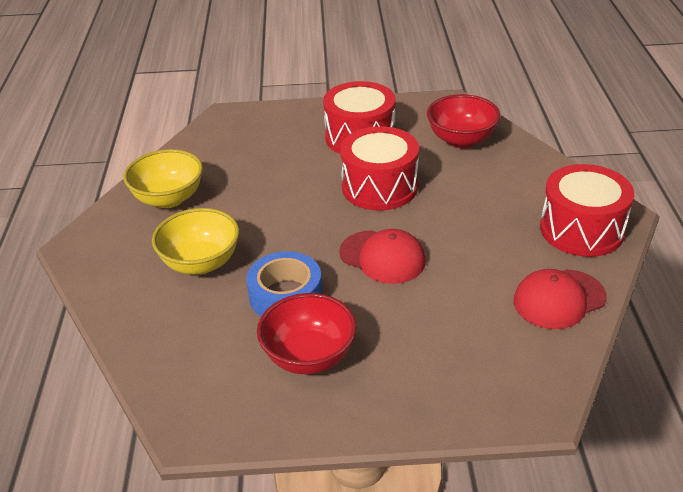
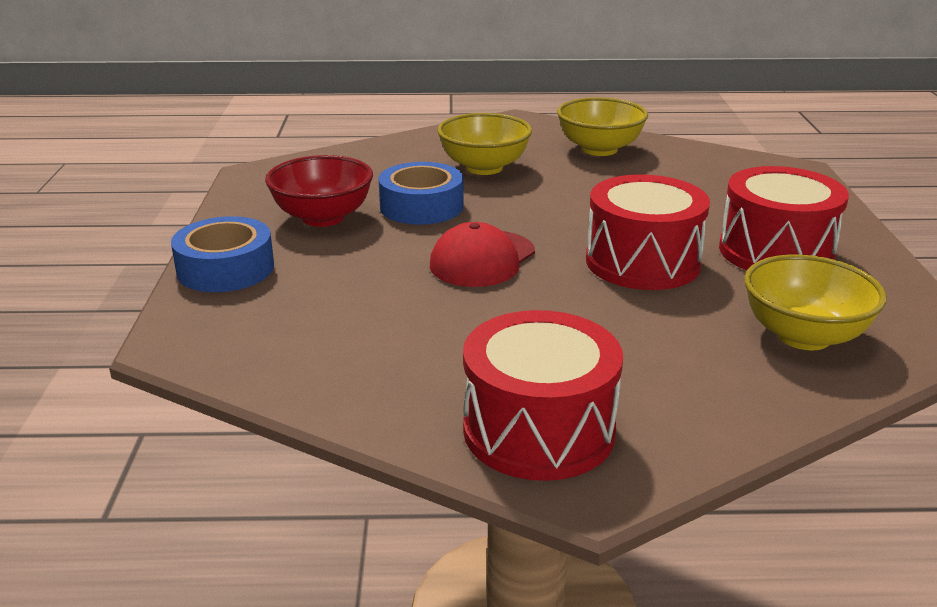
camera: 90 degrees right, 10 degrees down
red bowl [427,94,500,148] -> yellow bowl [744,254,887,350]
red cap [514,269,607,329] -> none
none -> blue tape [171,216,274,292]

